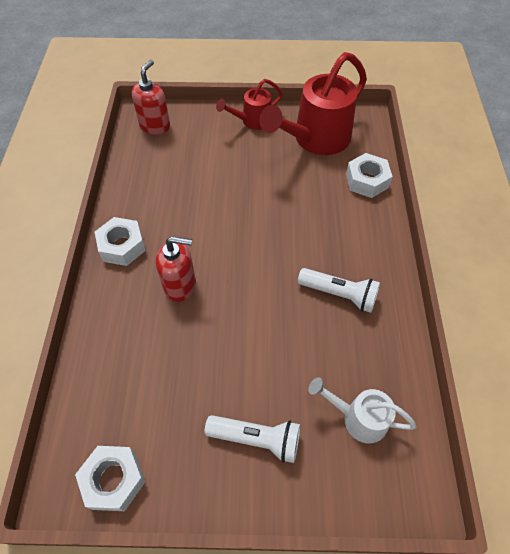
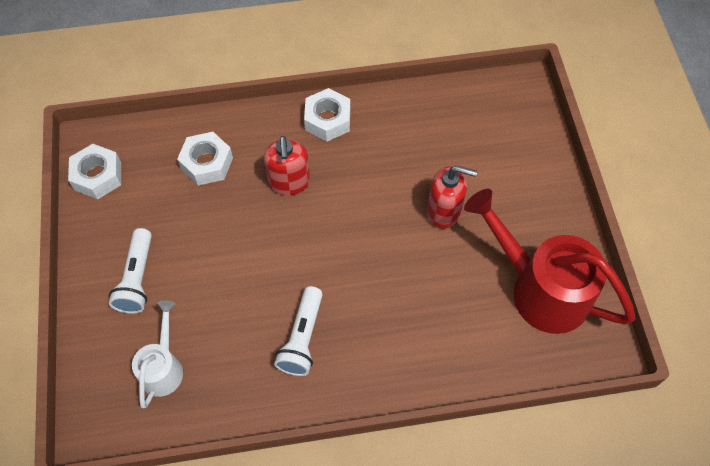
camera: 80 degrees right, 5 degrees up
red soap dispenser [131,60,170,135] -> red soap dispenser moved to [427,166,477,229]
red watering can [216,79,283,130] -> none
white nut [346,153,393,198] -> white nut moved to [177,132,233,185]

